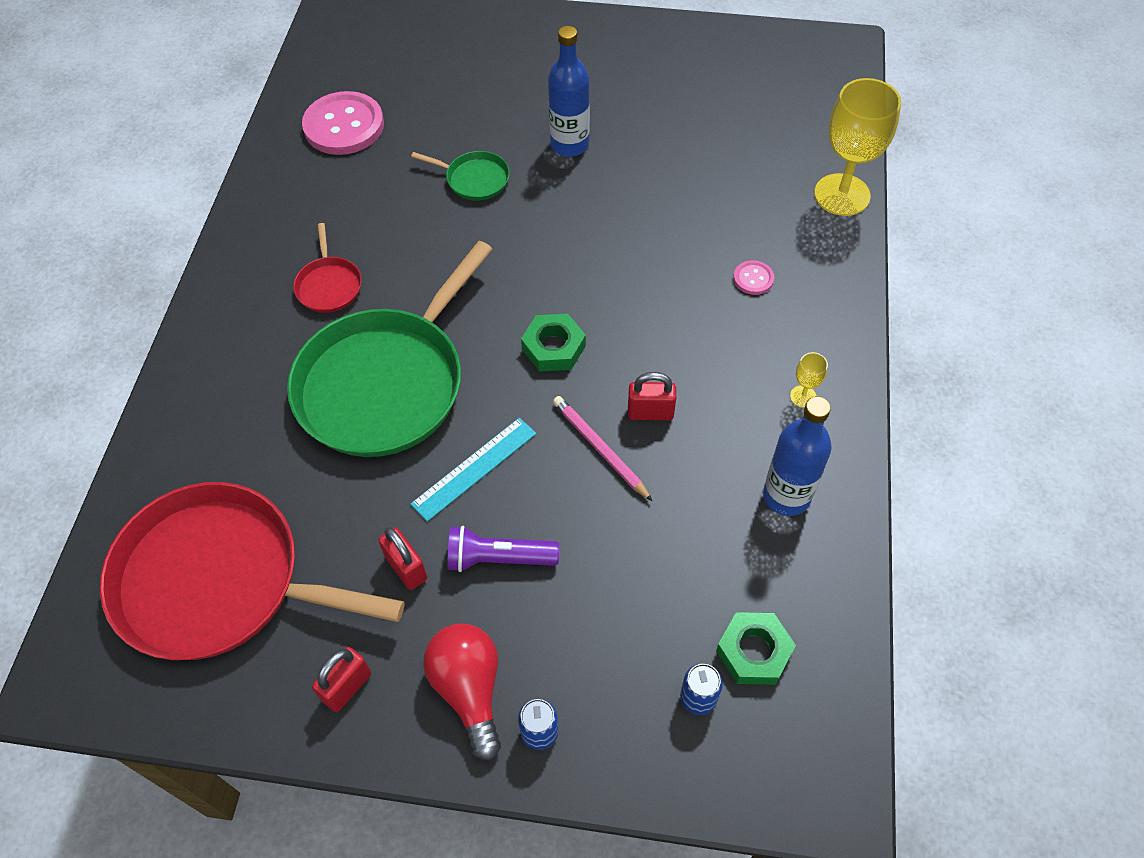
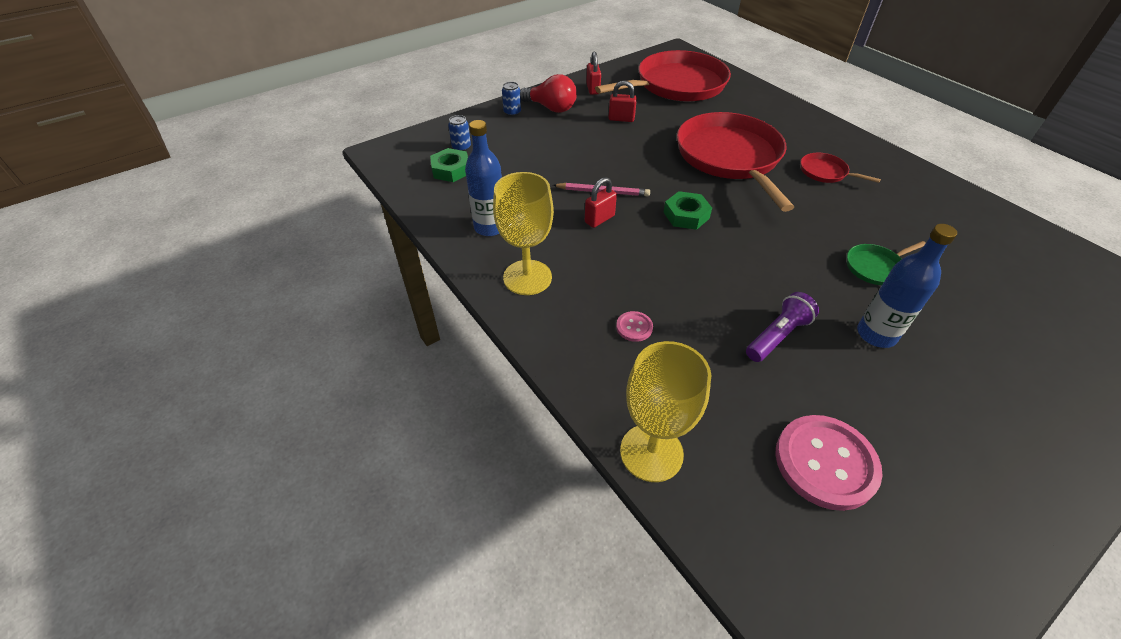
camera: 135 degrees right, 10 degrees down
green pan [287,241,492,457] -> red pan [677,112,794,212]
pink button [302,91,384,155] -> pink button moved to [775,415,883,511]
turquoise ruler [411,418,536,522] -> none
purple flashlight [447,526,559,572] -> purple flashlight moved to [746,292,819,362]
yellow goblet [790,352,828,408] -> yellow goblet [493,172,554,295], size x2.38

